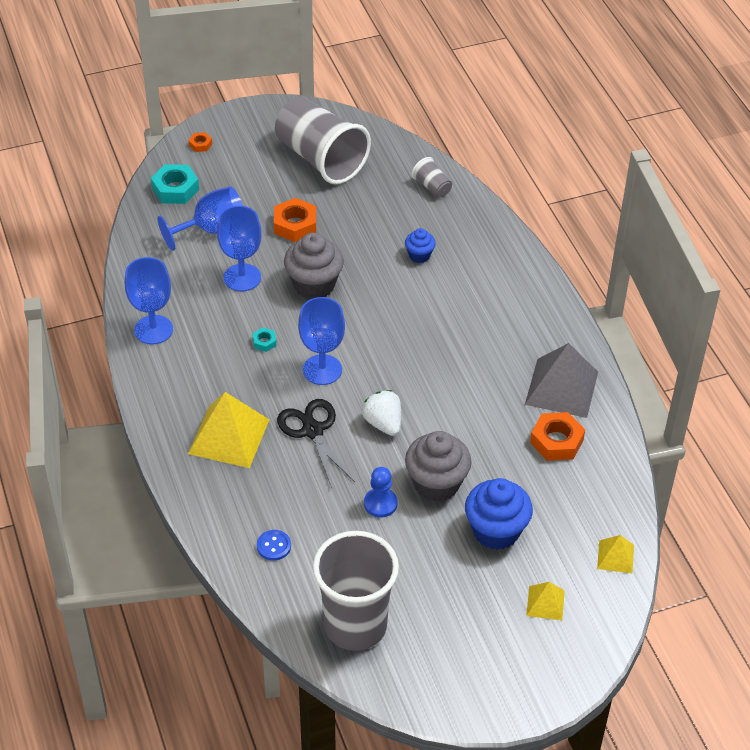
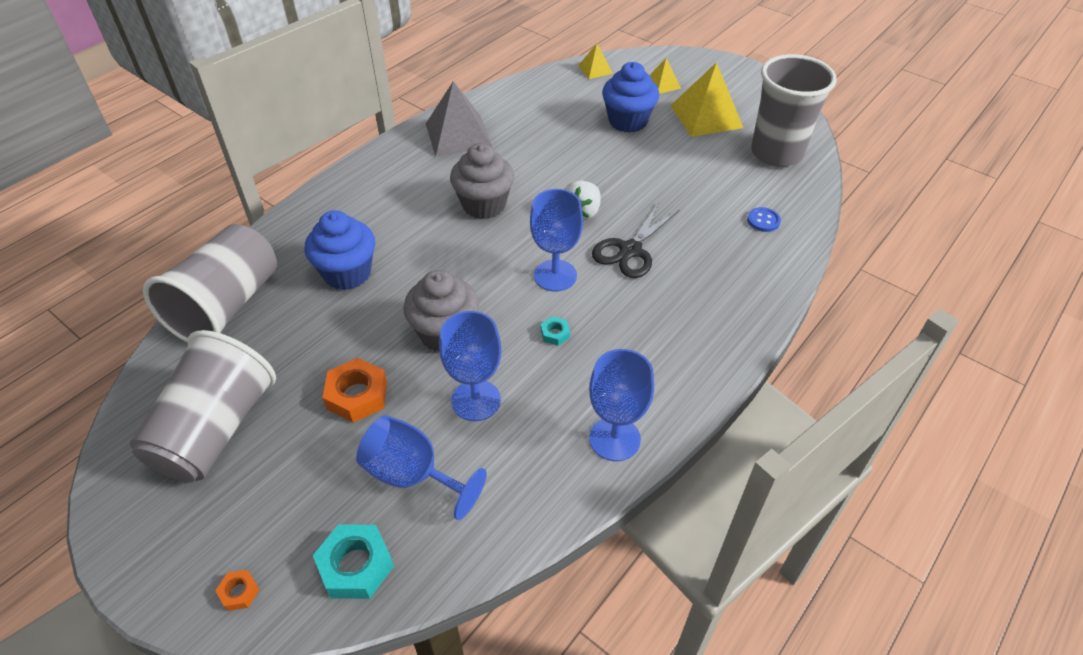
camera: 120 degrees left, 0 degrees up
yellow pyramid [188,392,270,468] -> yellow pyramid moved to [670,62,743,137]
blue pawn [364,467,397,518] -> none
blue cupcake [405,228,436,263] -> blue cupcake [305,210,375,290], size x1.90
grey cupcake [405,431,472,502] -> grey cupcake moved to [450,143,514,219]
grey cup [411,157,452,198] -> grey cup [143,224,277,342], size x2.36
orange nut [530,412,585,461] -> none

